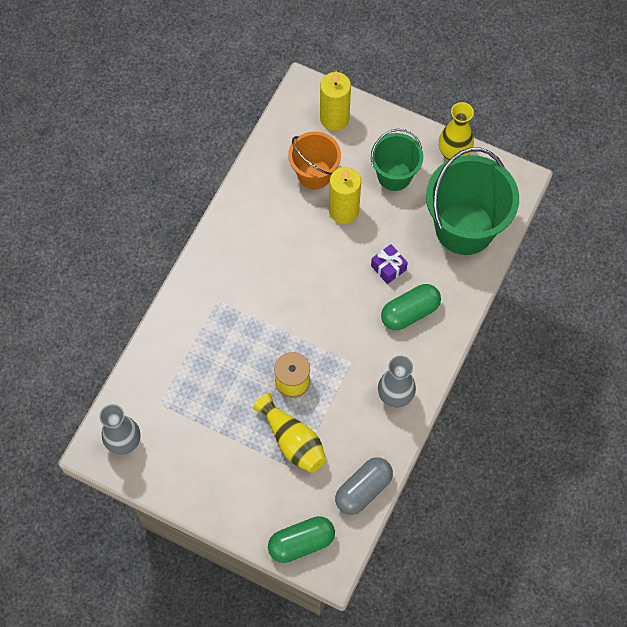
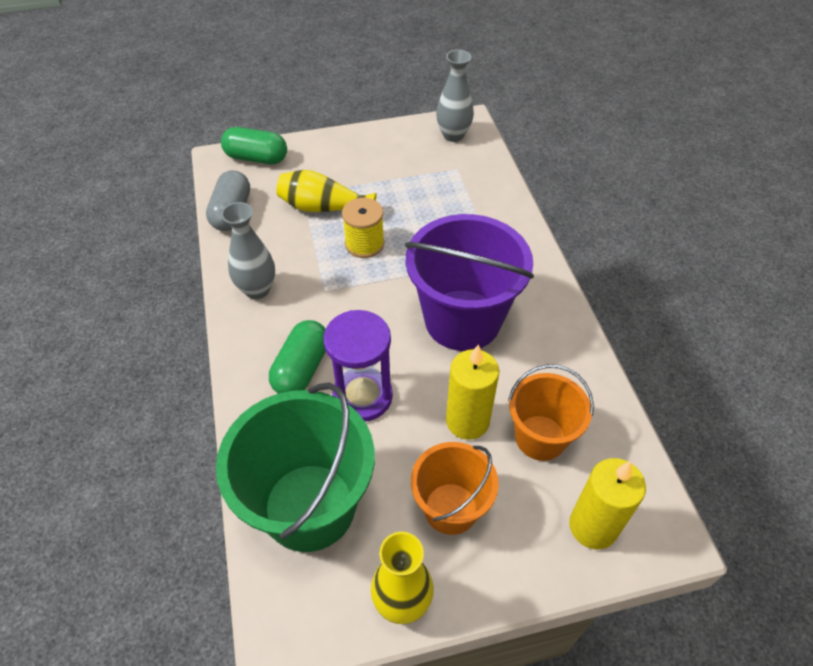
camera: 140 degrees right, 15 degrees down
green capsule [268,516,335,563] -> green capsule turned 75 degrees clockwise [221,127,287,164]
green bucket [371,129,424,191] -> orange bucket [411,442,499,535]
purple gift [371,244,408,284] -> purple hourglass [323,310,393,421]
none -> purple bucket [405,214,534,351]

